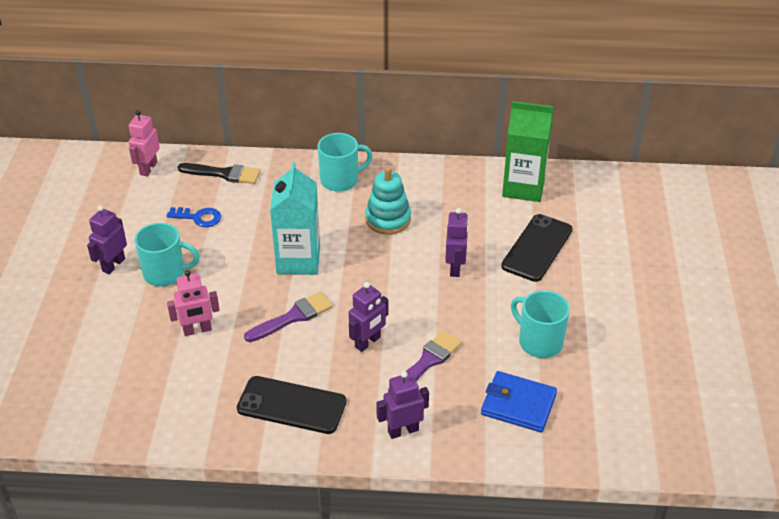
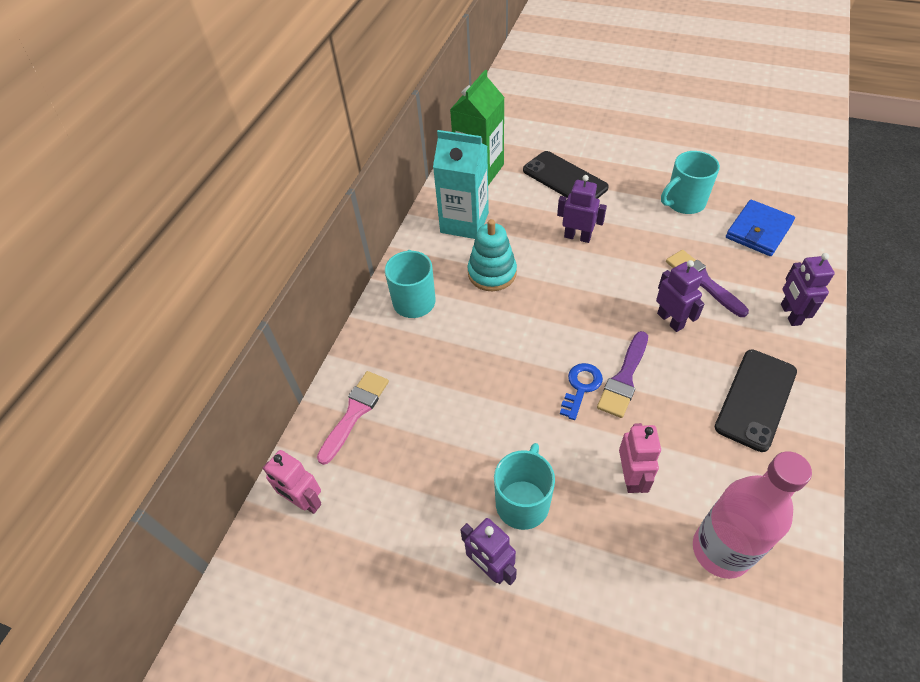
camera: 70 degrees left, 10 degrees up
blue key [167,207,221,227] -> blue key moved to [560,363,603,420]
black brush [178,163,261,184] -> pink brush [317,371,389,465]
purple brush [244,292,333,342] -> purple brush turned 135 degrees counterclockwise [597,331,648,418]
turquoise carton [270,162,320,274] -> turquoise carton moved to [433,130,489,239]
none -> pink bottle [693,451,812,579]

